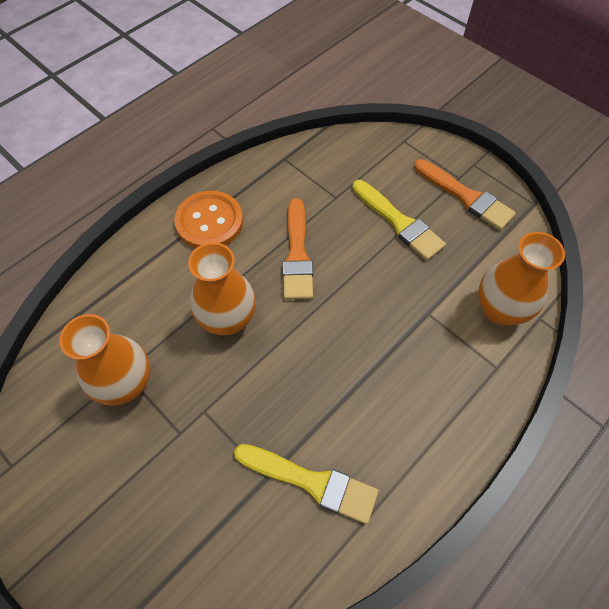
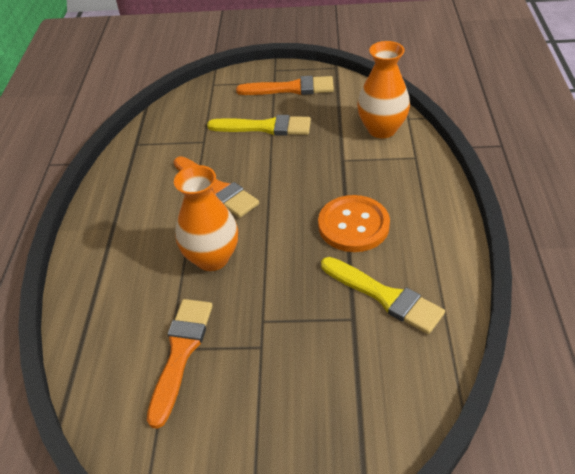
camera: 40 degrees left, 15 degrees down
orange vase [59,314,150,406] -> orange brush [147,299,213,429]
orange button [174,191,243,248] -> orange button moved to [318,195,390,252]
yellow brush [234,444,379,524] -> yellow brush turned 60 degrees clockwise [321,257,445,334]

